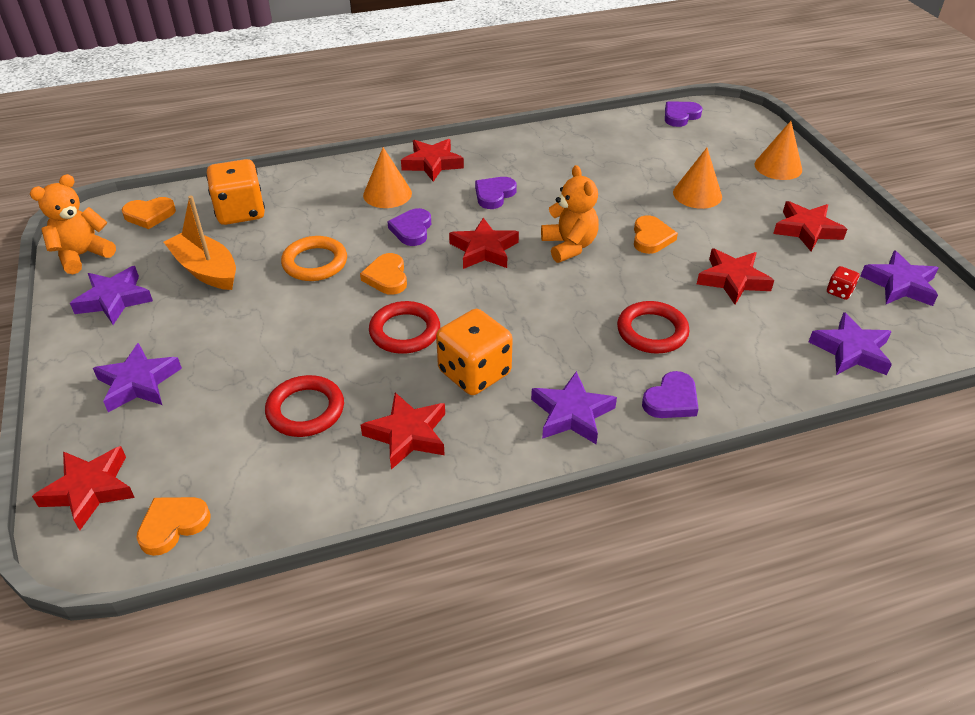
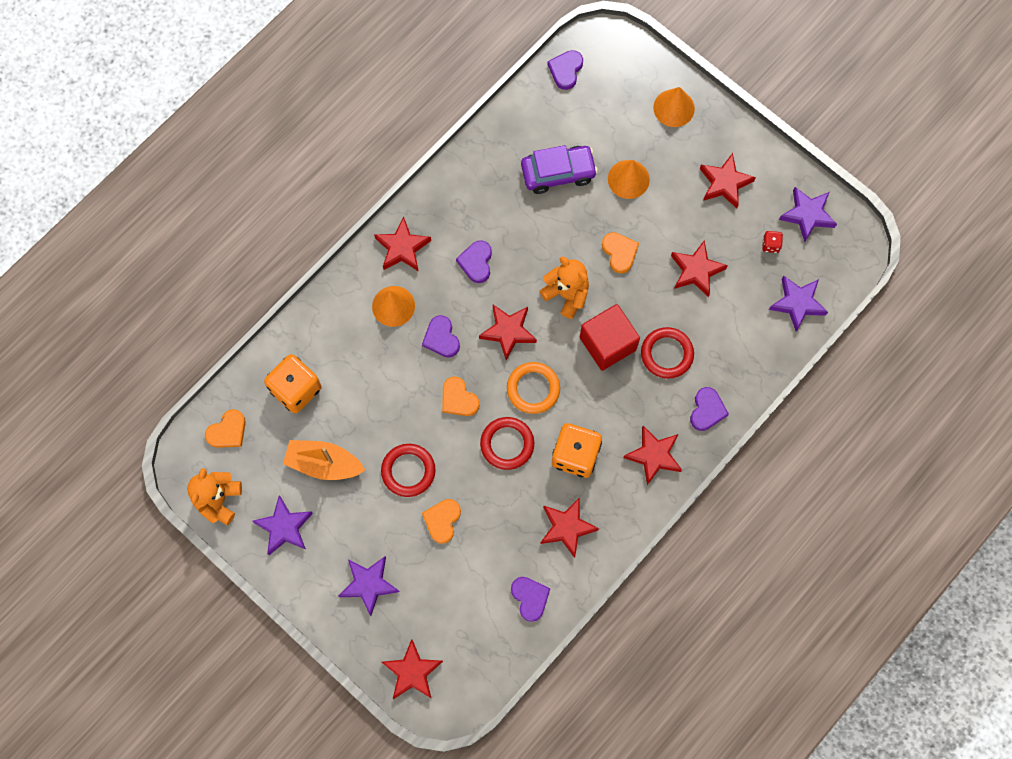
camera: 30 degrees left, 30 degrees up
orange heart [136,497,211,556] -> orange heart moved to [422,499,461,544]
red ring [265,375,344,437] -> red ring moved to [381,444,436,497]
orange ring [281,236,347,281] -> orange ring moved to [507,362,560,414]
purple star [531,371,617,444] -> red star [623,426,682,485]
none -> purple heart [511,577,551,622]
none -> purple car [521,145,598,194]
none -> red cube [580,304,640,371]

